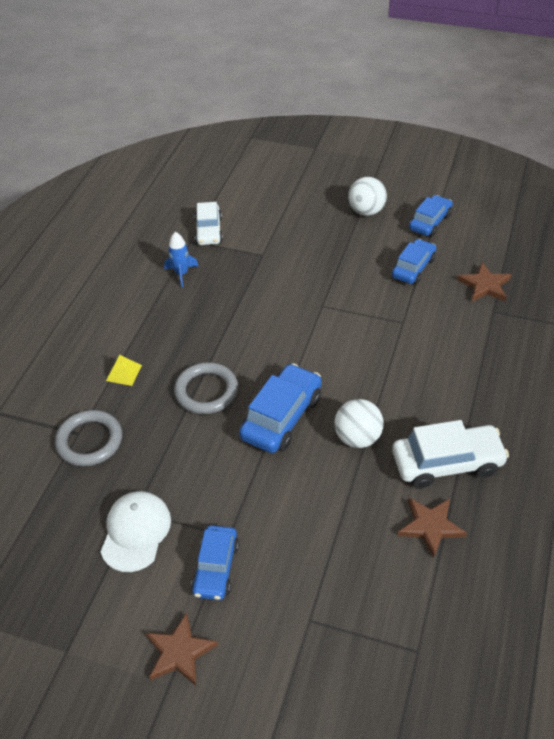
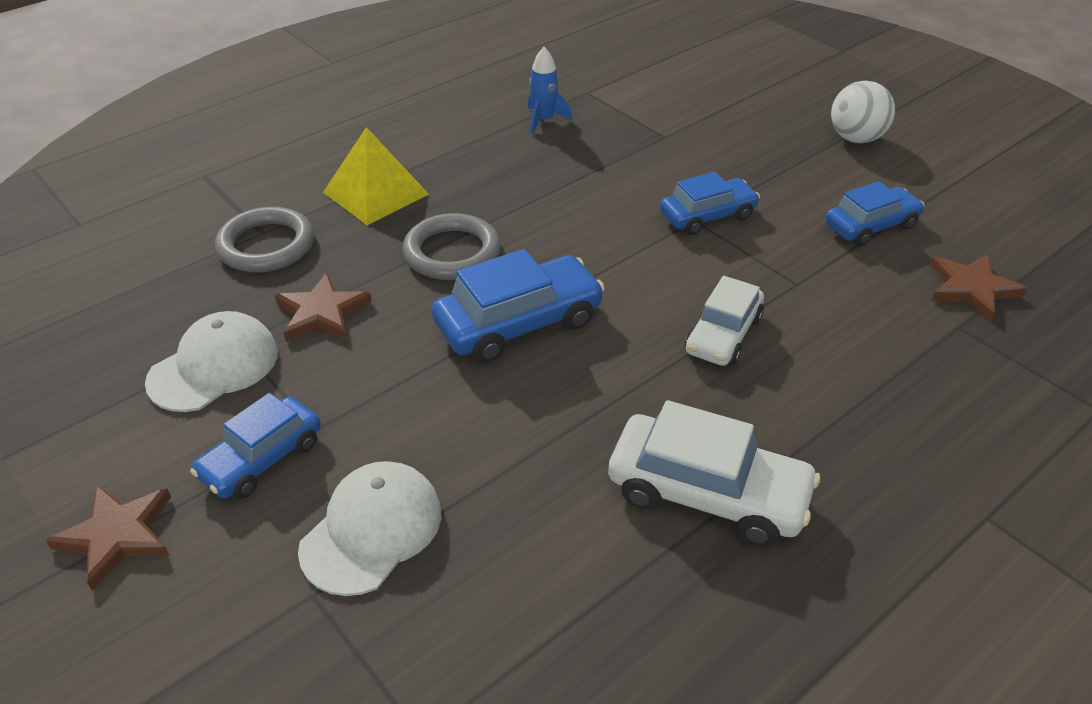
camera: 30 degrees right, 5 degrees down
yellow pyramid [106,355,142,386] -> yellow pyramid [323,127,429,225], size x1.89
white car [195,202,223,245] -> white car moved to [685,276,764,366]
white ball [334,399,384,448] -> none
brown star [398,498,467,558] -> brown star moved to [275,272,372,341]
blue car [409,195,453,237] -> blue car moved to [660,172,760,235]
none -> white cap [298,461,441,596]

